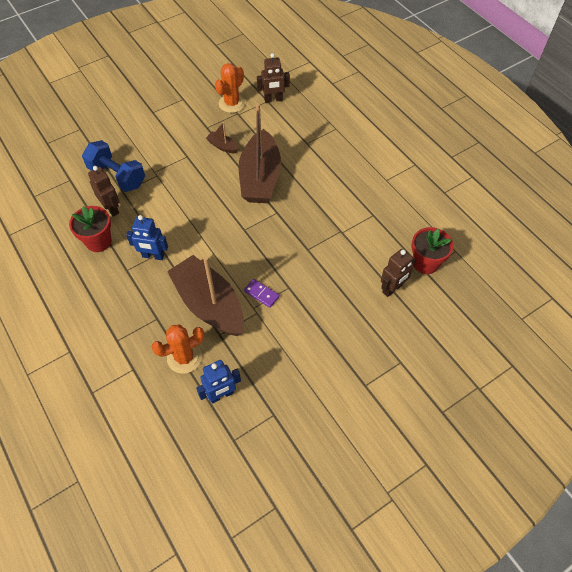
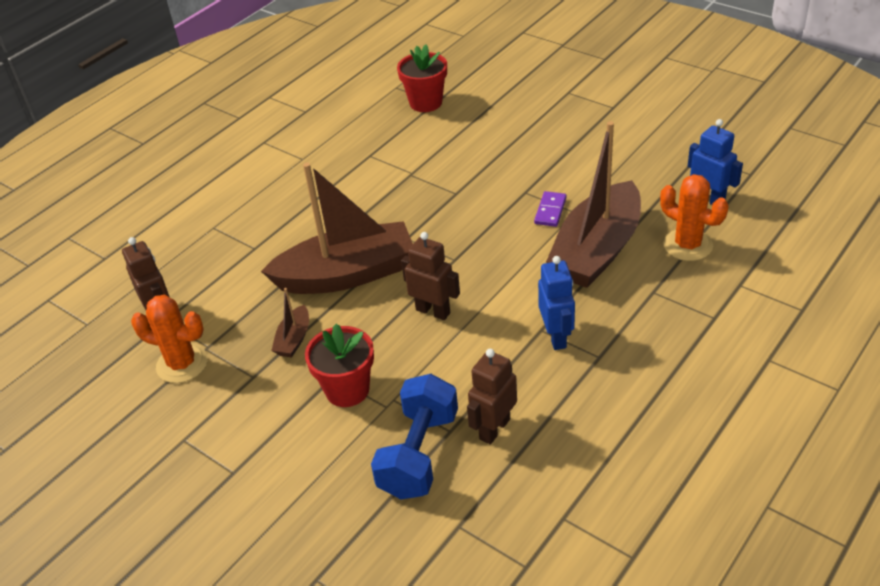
camera: 105 degrees left, 15 degrees down
red flower pot [69,206,112,252] -> red flower pot moved to [305,324,374,407]
brown robot [381,249,415,297] -> brown robot moved to [401,232,460,320]

